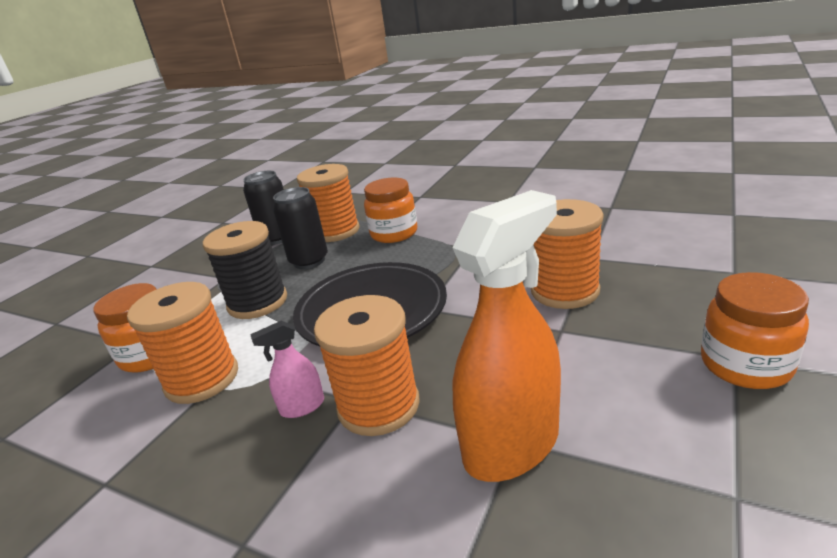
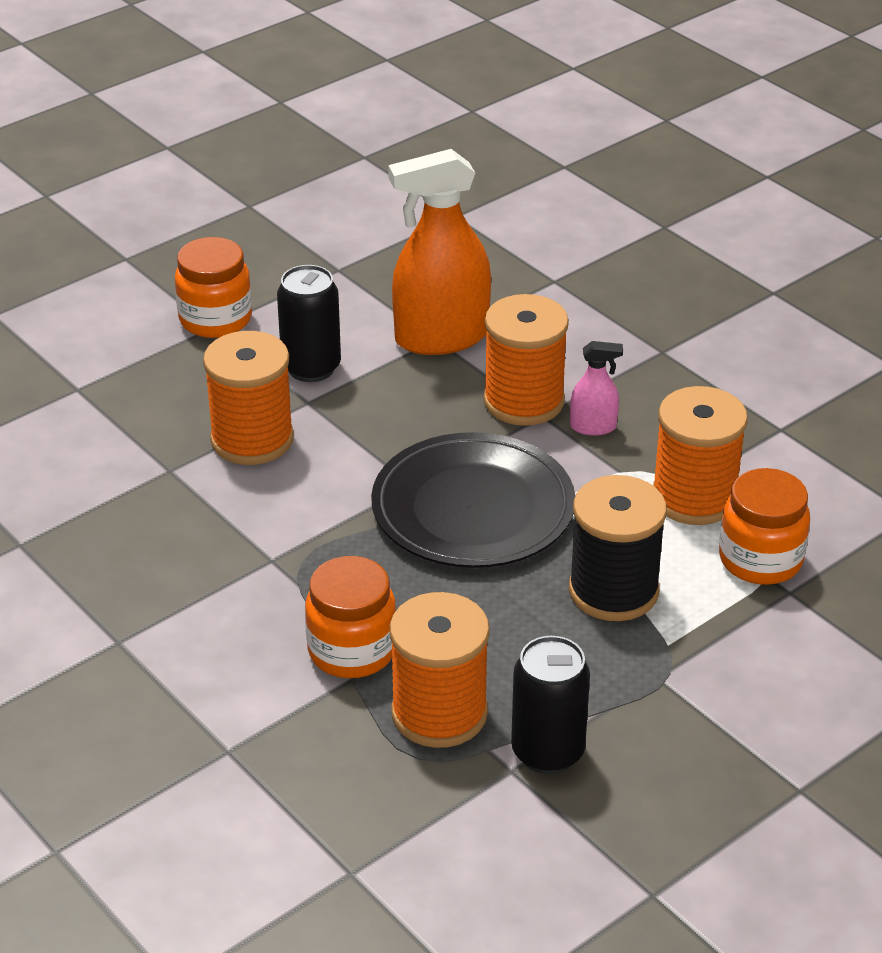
camera: 160 degrees left, 10 degrees up
black can [273,187,328,269] -> black can moved to [277,265,341,382]

